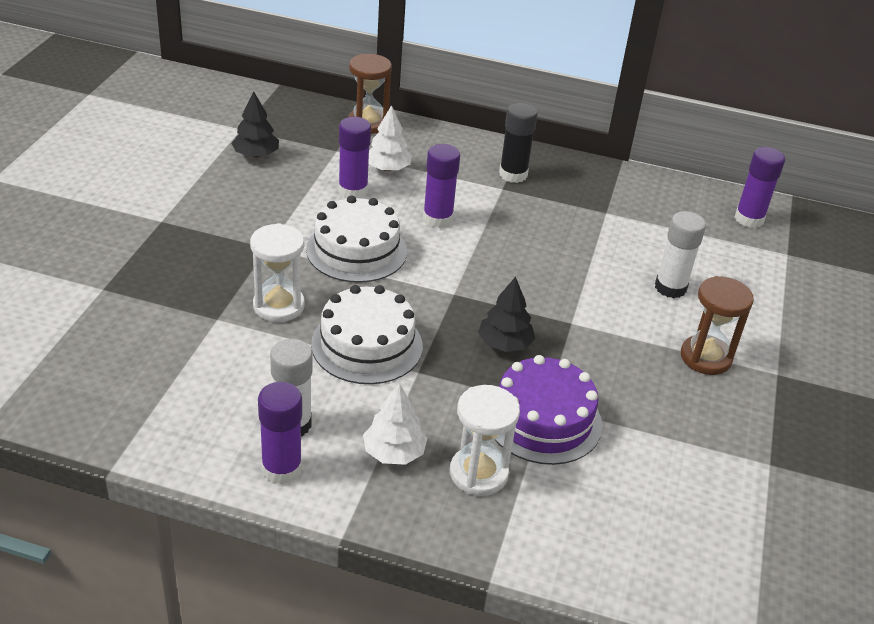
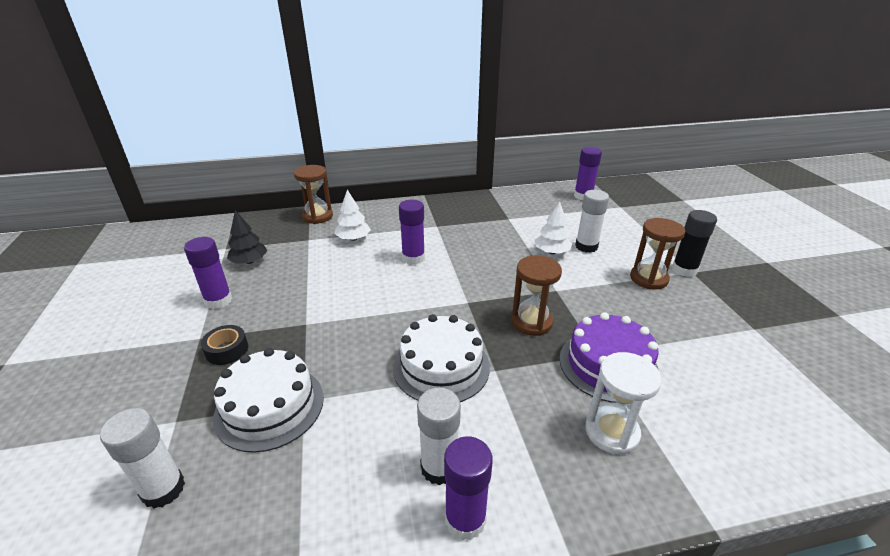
camera: 25 degrees left, 5 degrees down
white hourglass [250,223,305,322] -> none
white cake [306,196,407,283] -> white cake moved to [213,348,324,453]
purple glue stick [338,117,371,198] -> purple glue stick moved to [184,237,233,309]
white tree [363,383,427,465] -> white tree moved to [535,201,572,254]
black tree [478,276,535,352] -> brown hourglass [511,255,562,336]
black glue stick [499,103,538,183] -> black glue stick moved to [672,210,717,277]
none -> white glue stick [100,408,185,509]
none -> black tape [201,325,248,365]

